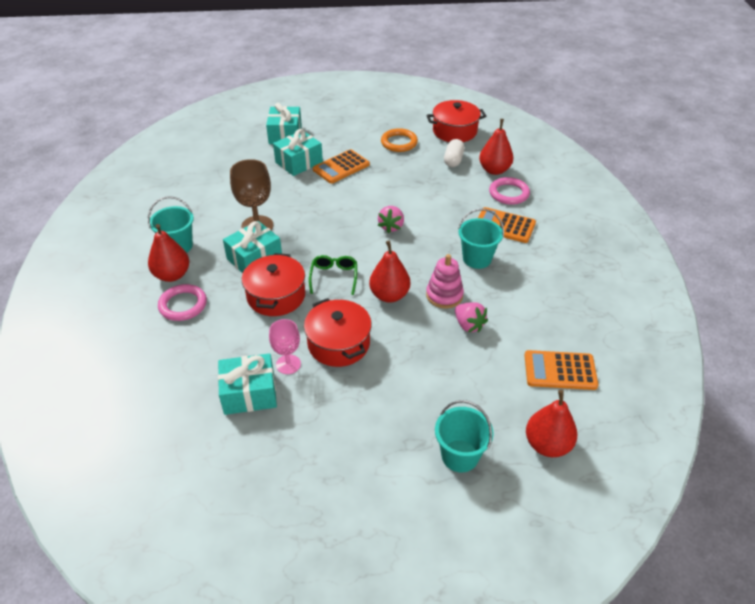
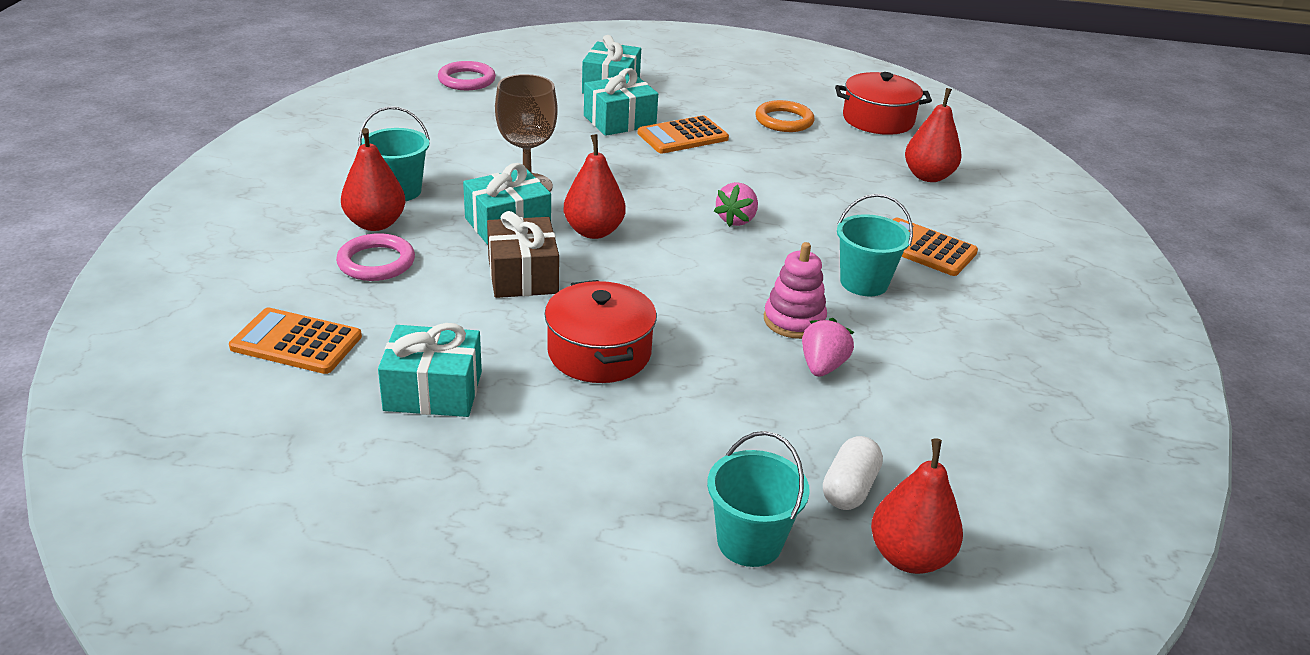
camera: 10 degrees right, 10 degrees down
red pot [242,253,305,316] -> brown gift [487,211,559,298]
pink goblet [269,319,301,374] -> none
green glasses [309,255,357,295] -> none
red pear [369,241,410,303] -> red pear moved to [564,134,626,239]
white capsule [444,139,465,167] -> white capsule moved to [823,436,883,510]
pink strawberry [455,302,488,333] -> pink strawberry turned 135 degrees counterclockwise [802,318,854,377]
pink ring [489,177,530,205] -> pink ring moved to [438,61,496,90]
orange calculator [524,350,598,390] -> orange calculator moved to [229,308,362,374]

